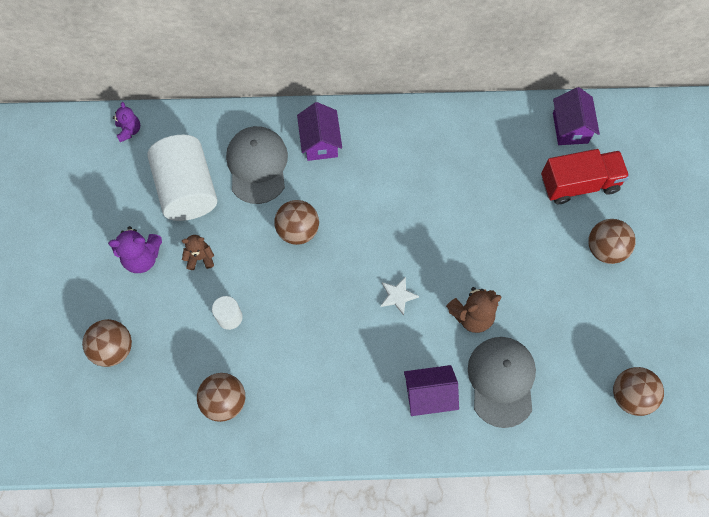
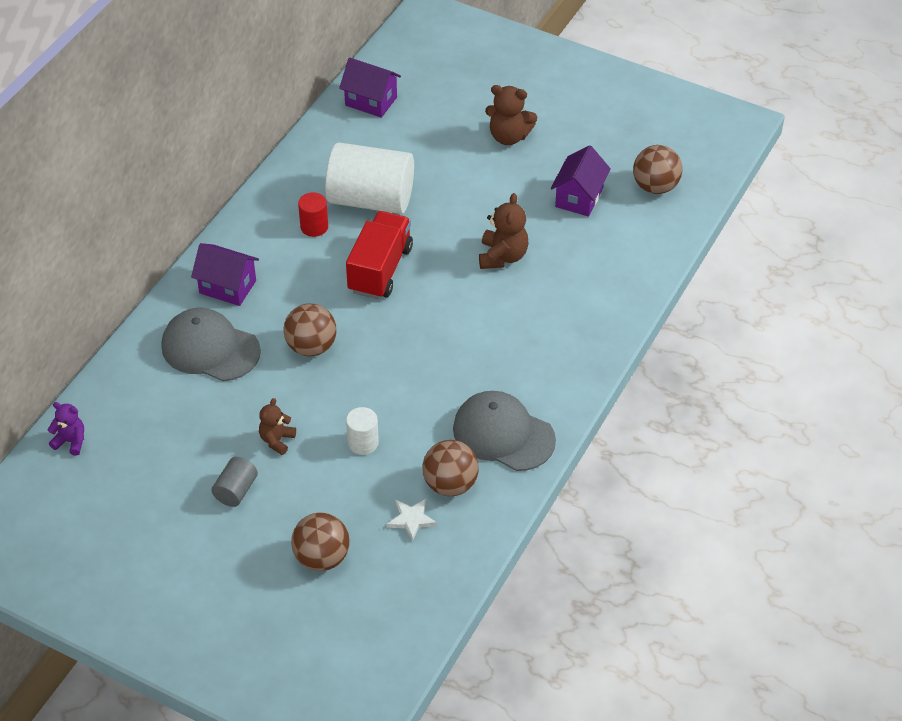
camera: 60 degrees left, 20 degrees down
purple teddy bear [108,226,162,273] -> grey cylinder [212,457,258,507]
white cylinder [147,135,217,221] -> white cylinder moved to [325,142,414,214]
white star [381,276,419,316] -> white star moved to [387,499,437,542]
purple house [404,365,459,416] -> purple house moved to [551,145,611,217]
grey cap [468,337,536,428] -> grey cap moved to [453,391,556,471]
red truck [541,149,629,204] -> red truck moved to [346,211,413,299]
brown ball [588,219,635,264] -> brown teddy bear [485,85,537,145]
none -> red cylinder [298,192,328,237]

